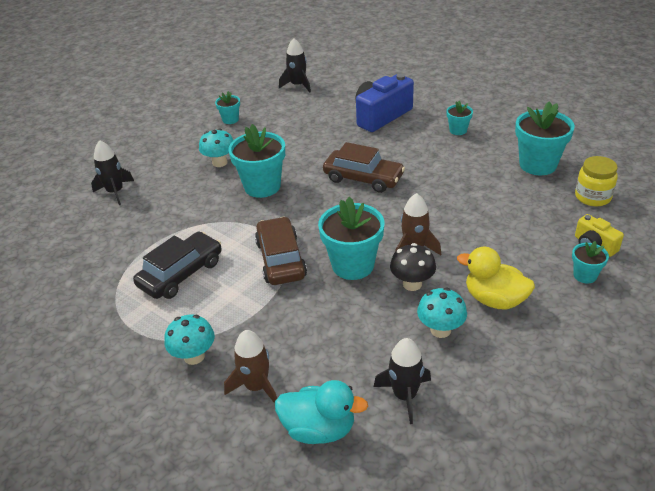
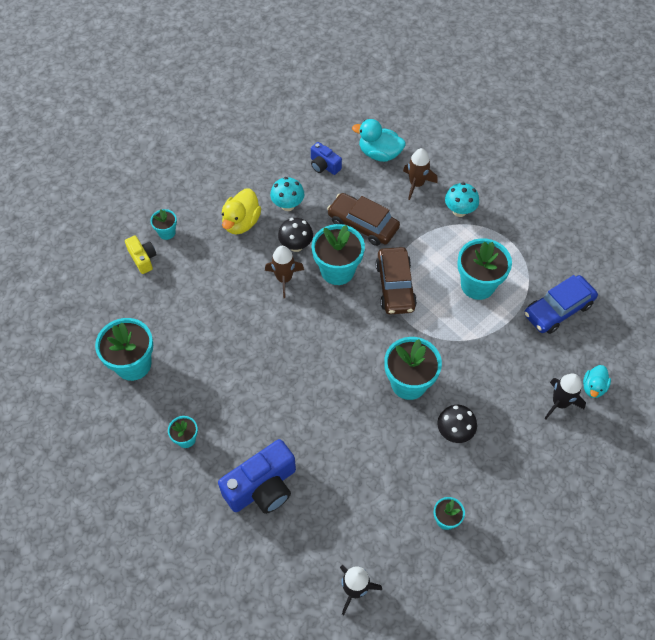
camera: 175 degrees left, 20 degrees up
black car [133,232,222,299] -> turquoise flower pot [457,238,512,300]
turquoise mushroom [199,129,233,167] -> black mushroom [437,405,477,443]
brown car [323,142,405,193] -> brown car moved to [327,193,400,246]
black rocket [374,338,431,424] -> blue camera [311,142,342,175]
yellow duck [457,247,535,310] -> yellow duck turned 75 degrees clockwise [222,188,261,234]
yellow jar [575,156,618,206] -> none
none -> blue car [524,275,598,334]
none -> turquoise duck [583,365,611,398]

